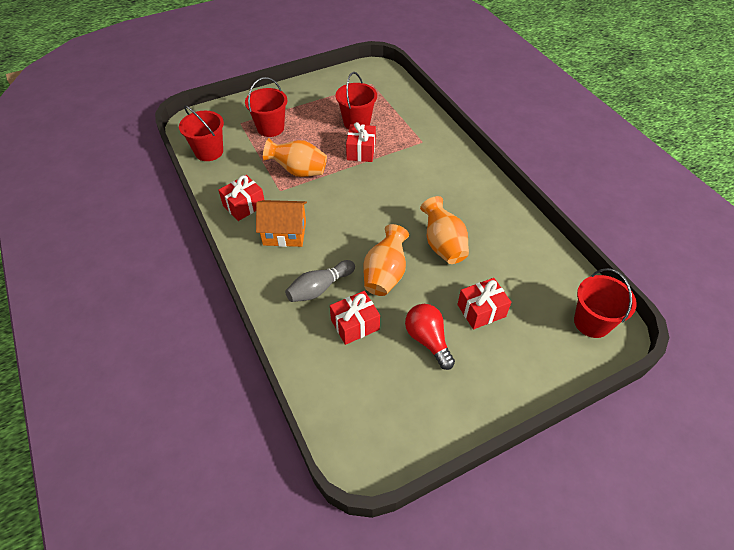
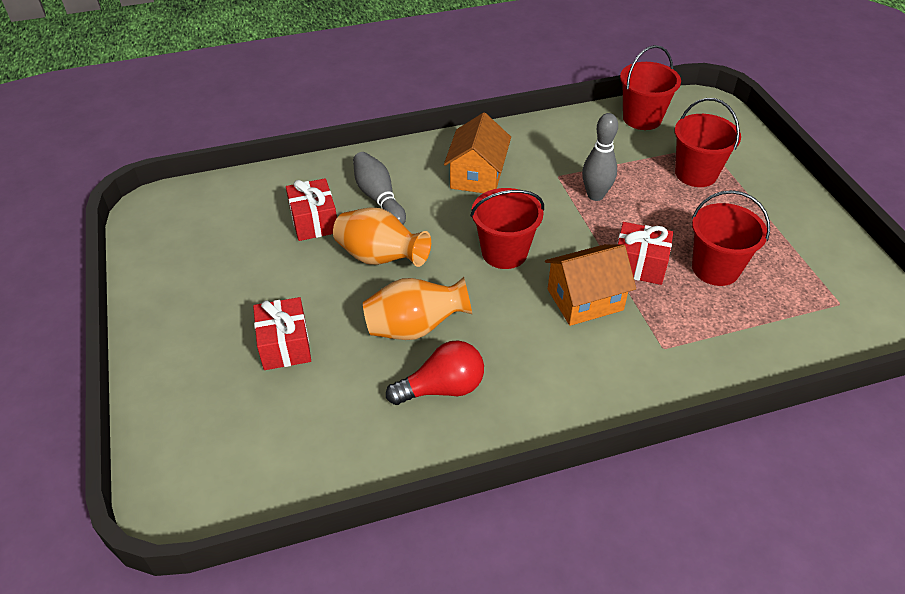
camera: 100 degrees right, 5 degrees down
red gift [218,175,264,221] -> none
orange vase [263,138,327,177] -> grey bowling pin [582,113,618,201]
red light bulb [405,304,455,370] -> red light bulb moved to [386,340,484,405]
red bucket [574,268,637,338] -> red bucket moved to [470,188,544,269]
none -> orange house [545,244,636,326]

